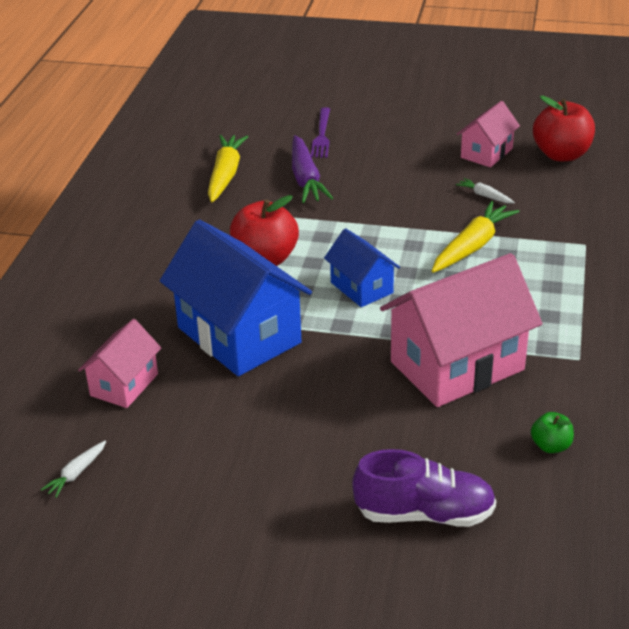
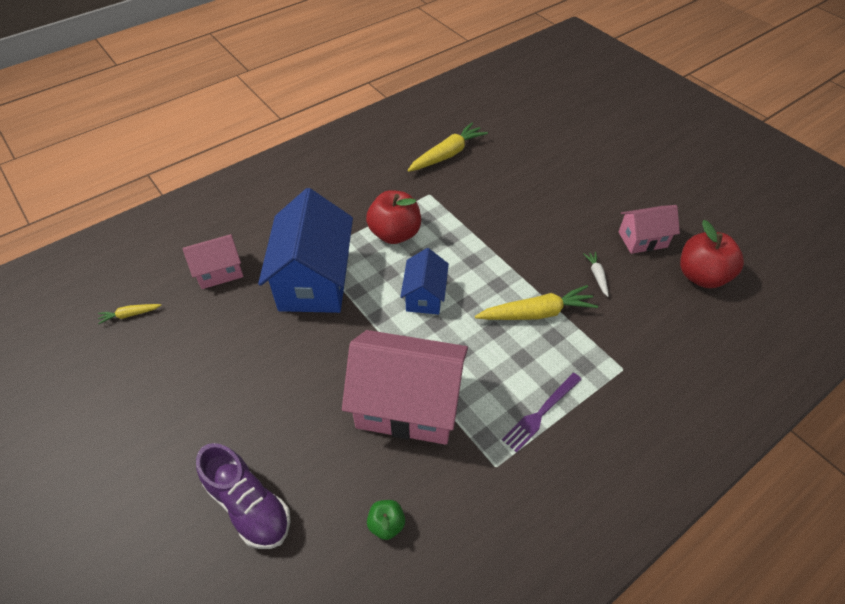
camera: 40 degrees right, 15 degrees up
white carrot [41,440,106,498] -> yellow carrot [98,304,161,324]
purple carrot [292,135,333,203] -> none
purple fork [311,107,330,158] -> purple fork moved to [502,373,582,453]

